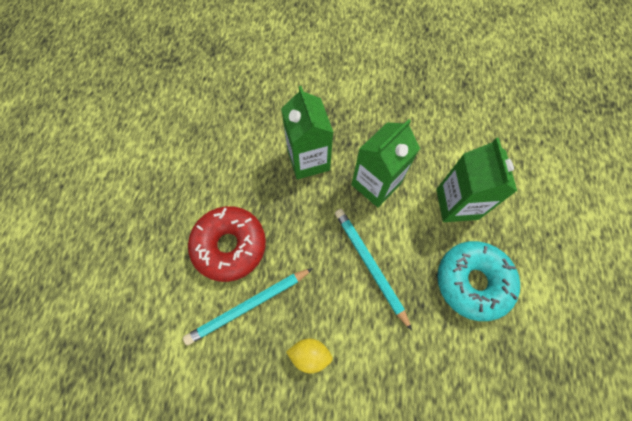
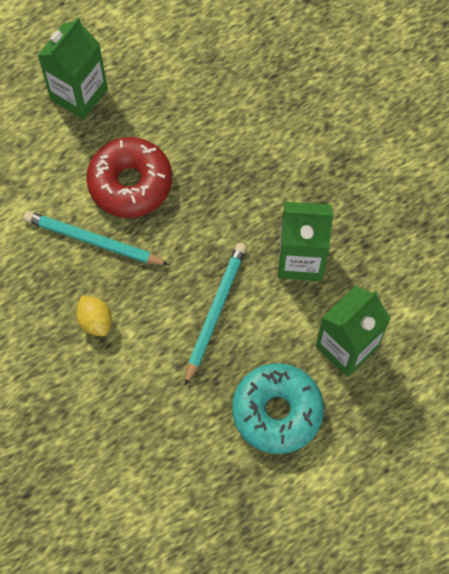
camera: 50 degrees right, 0 degrees up
green carton [281,86,333,179] -> green carton moved to [37,17,108,119]

